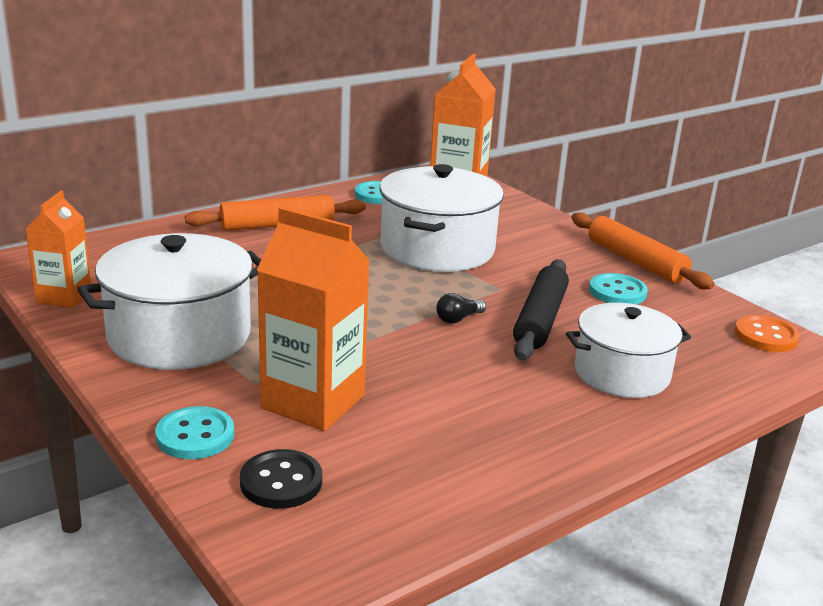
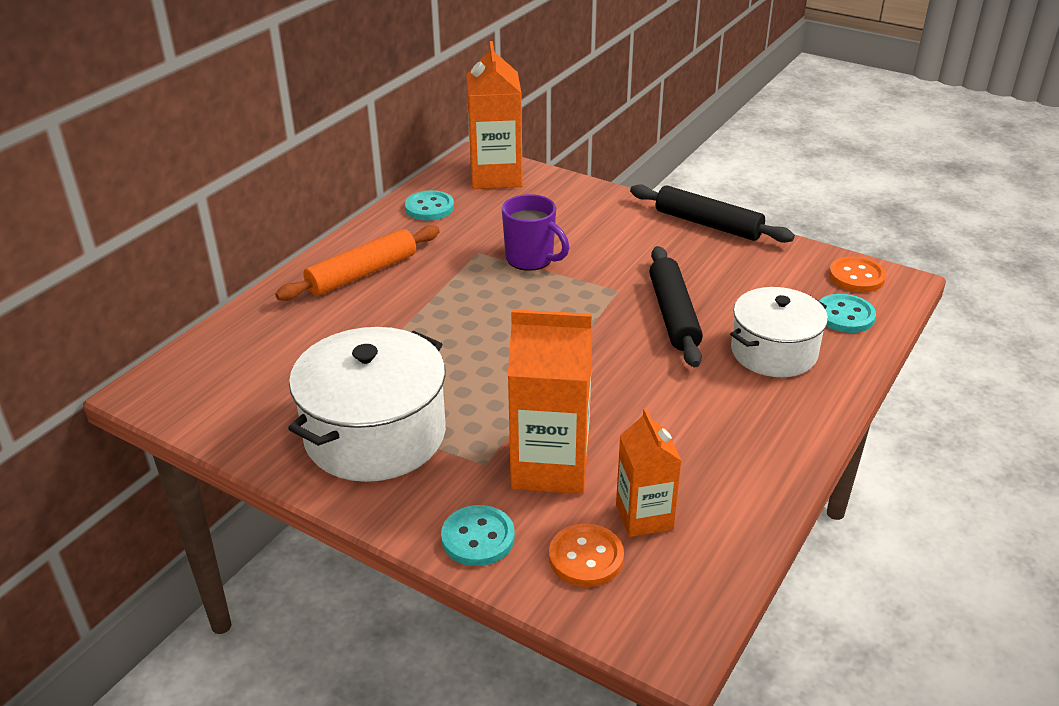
camera: 20 degrees left, 10 degrees up
orange carton [25,191,91,308] -> orange carton moved to [616,408,682,537]
black button [240,449,322,509] -> orange button [549,524,624,587]
white pot [379,164,504,272] -> purple mug [502,194,569,271]
black light bulb [436,293,486,324] -> none
orange rolling pin [571,212,715,289] -> black rolling pin [630,184,795,243]
turquoise button [589,273,648,304] -> turquoise button moved to [819,294,876,333]

